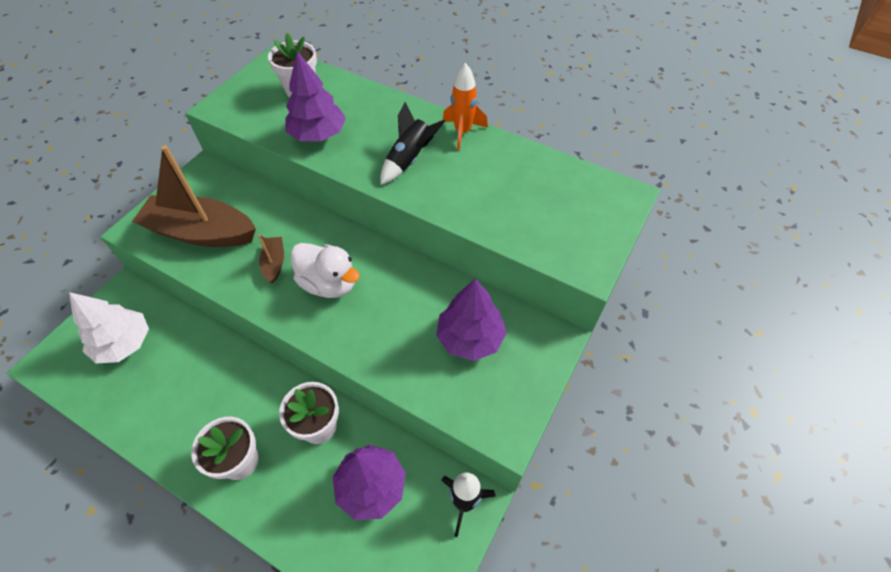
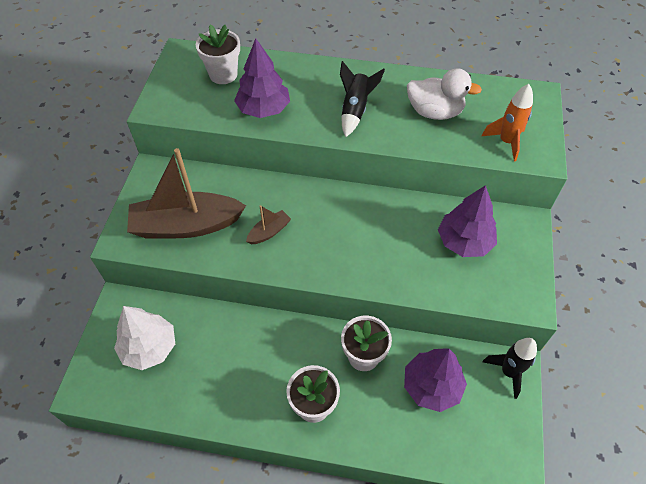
camera: 20 degrees left, 0 degrees up
brown boat [258,234,284,284] -> brown boat turned 75 degrees clockwise [246,205,291,244]
white duck [291,243,360,298] -> white duck moved to [407,68,482,120]
orange rocket [443,63,488,151] -> orange rocket moved to [482,84,533,161]

